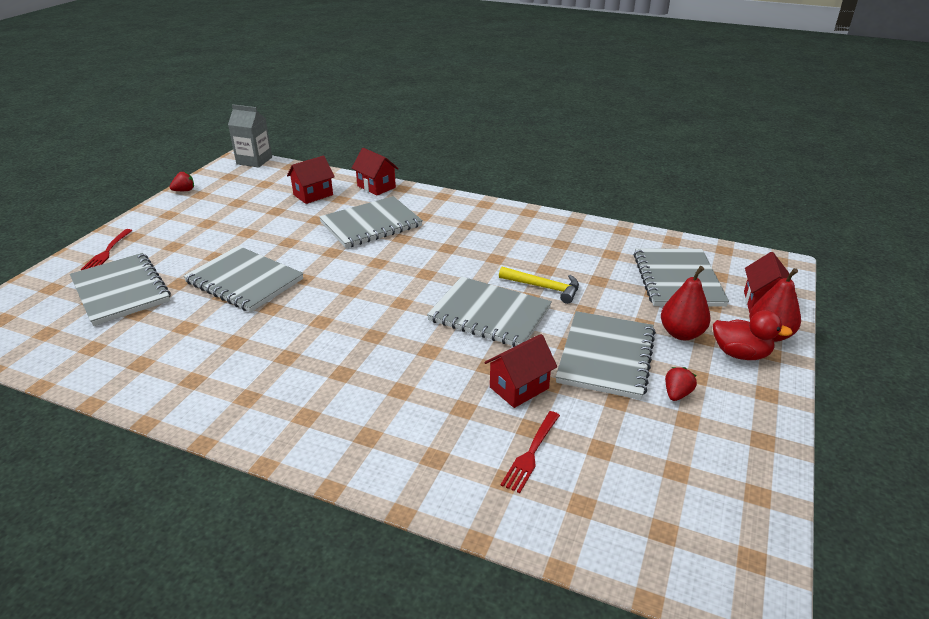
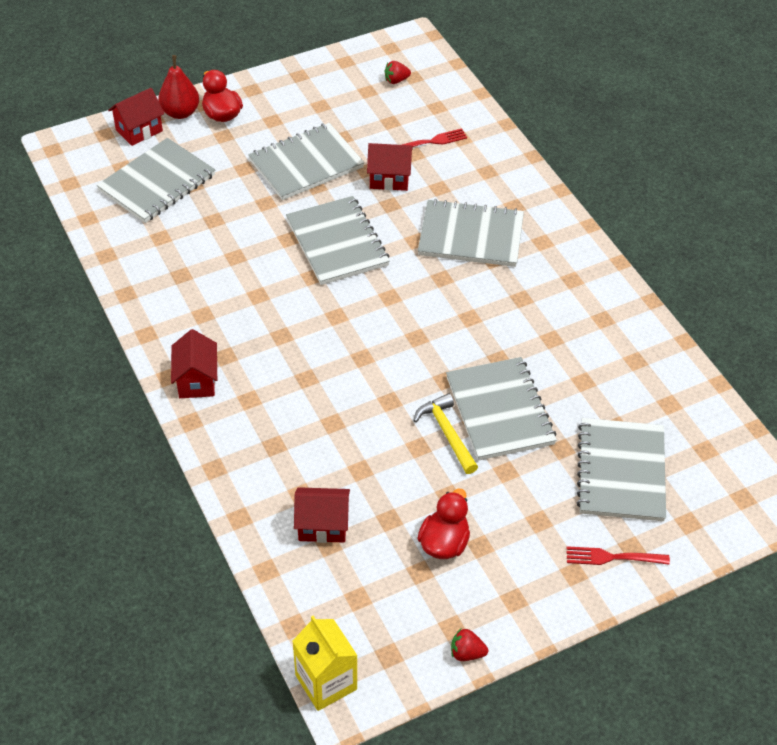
camera: 140 degrees left, 15 degrees up
red fork [81,229,133,270] -> red fork turned 135 degrees counterclockwise [566,546,670,565]
grey carton [228,104,272,168] -> yellow carton [293,616,358,711]
grey notebook [319,196,423,248] -> grey notebook moved to [418,199,524,267]
red house [352,148,399,195] -> red house moved to [171,329,217,398]
yellow hammer [499,267,579,304] -> yellow hammer moved to [414,393,478,474]
red pear [661,266,711,340] -> none
red strawberry [665,367,697,401] -> red strawberry moved to [385,61,411,84]
none -> red duck [418,489,470,559]

